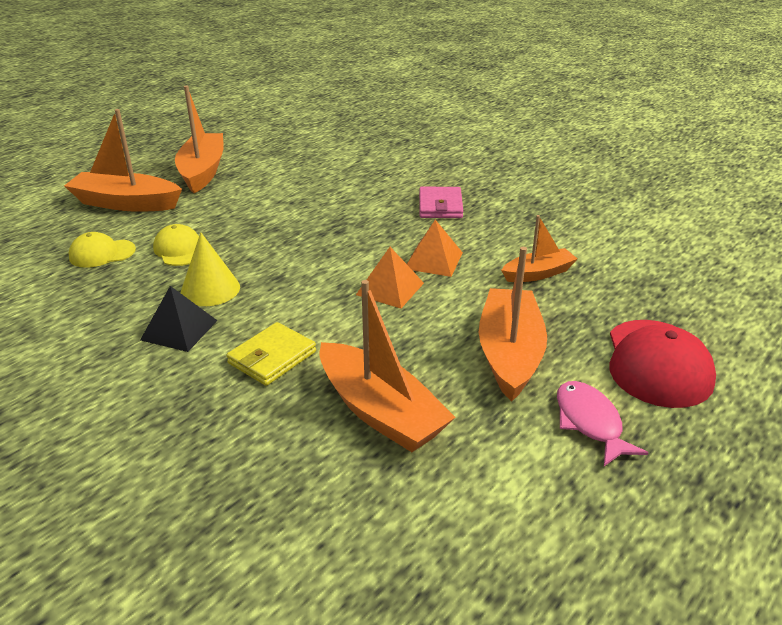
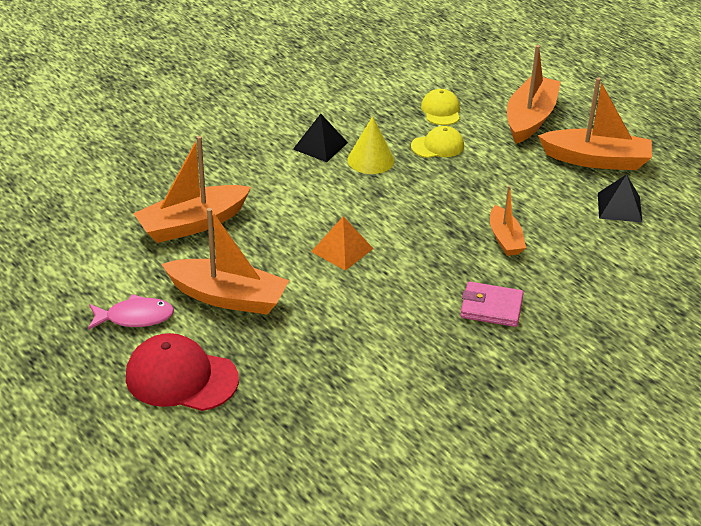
camera: 100 degrees right, 5 degrees up
yellow wallet [226,322,316,386] -> none
orange pyramid [407,220,463,277] -> none
orange boat [501,215,577,282] -> orange boat moved to [490,186,526,256]
none -> black pyramid [598,174,642,222]

